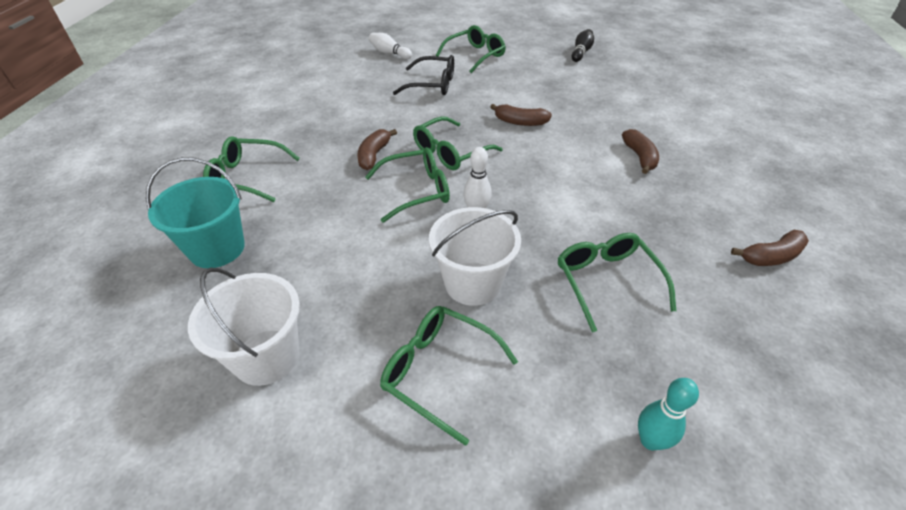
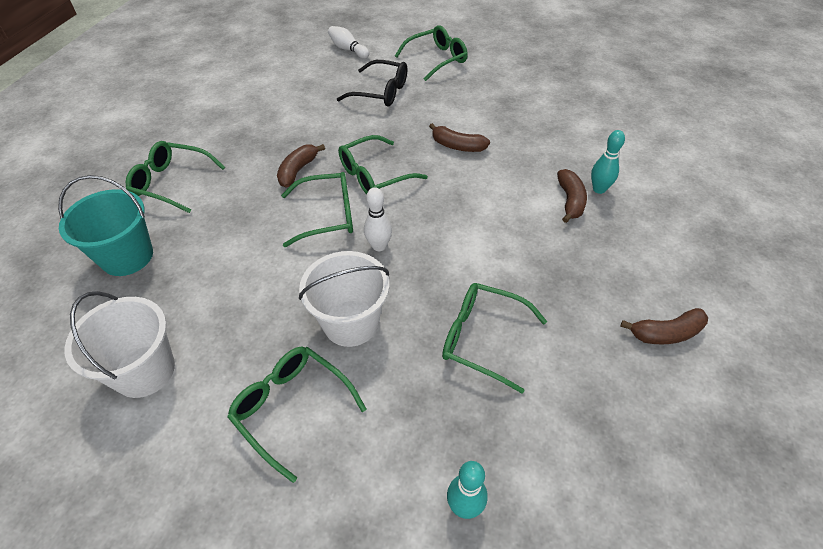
camera: 10 degrees right, 5 degrees up
green glasses [558,233,676,332] -> green glasses turned 60 degrees counterclockwise [442,283,547,394]
black bowling pin [572,29,594,62] -> none
none -> turquoise bowling pin [591,130,625,194]

